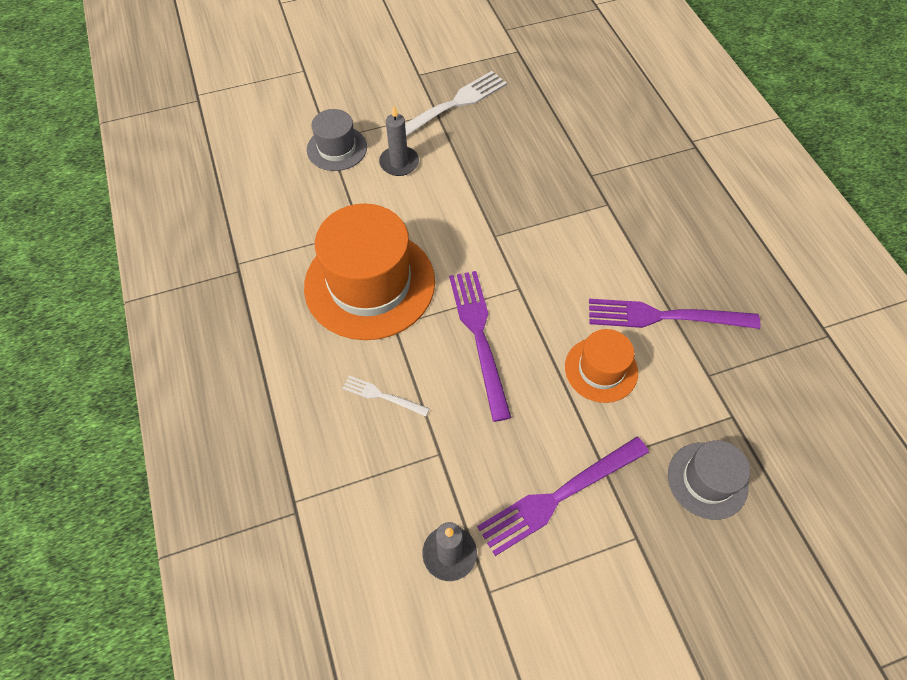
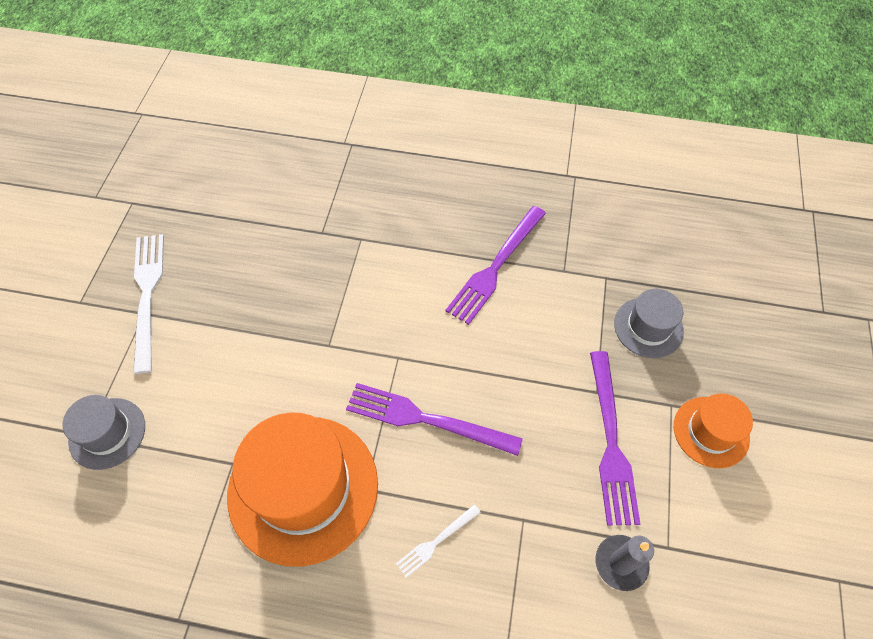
camera: 60 degrees left, 0 degrees up
grey candle [379,106,419,176] -> none
orange hat [565,329,638,403] -> orange hat moved to [674,394,753,468]

